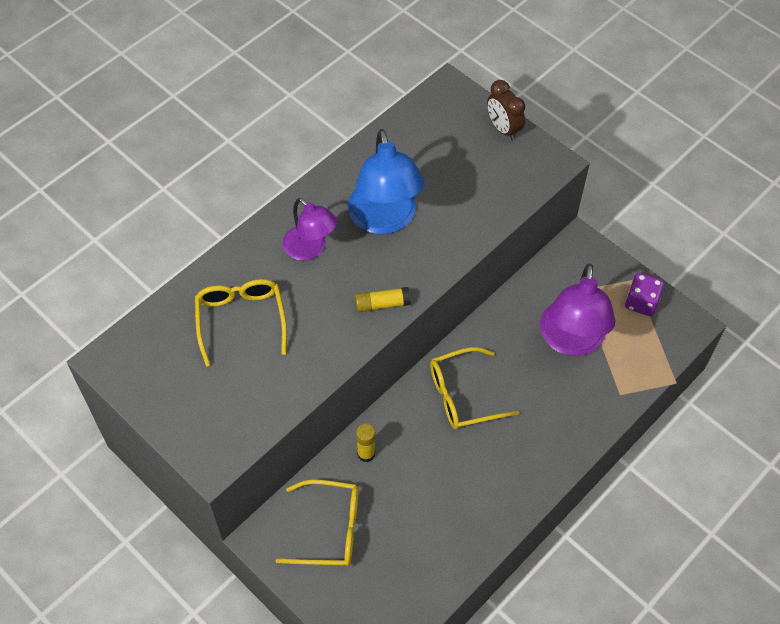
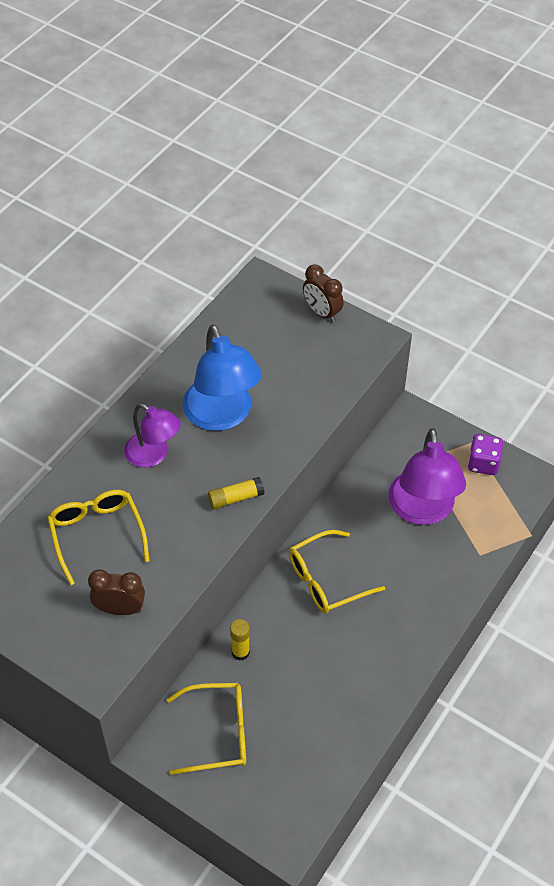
camera: 10 degrees left, 5 degrees down
none -> brown clock [88,569,145,615]

